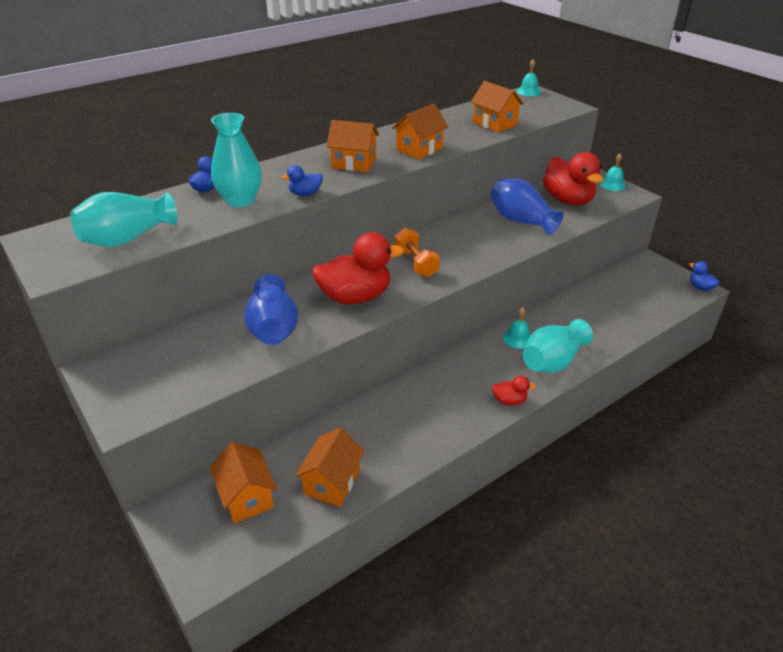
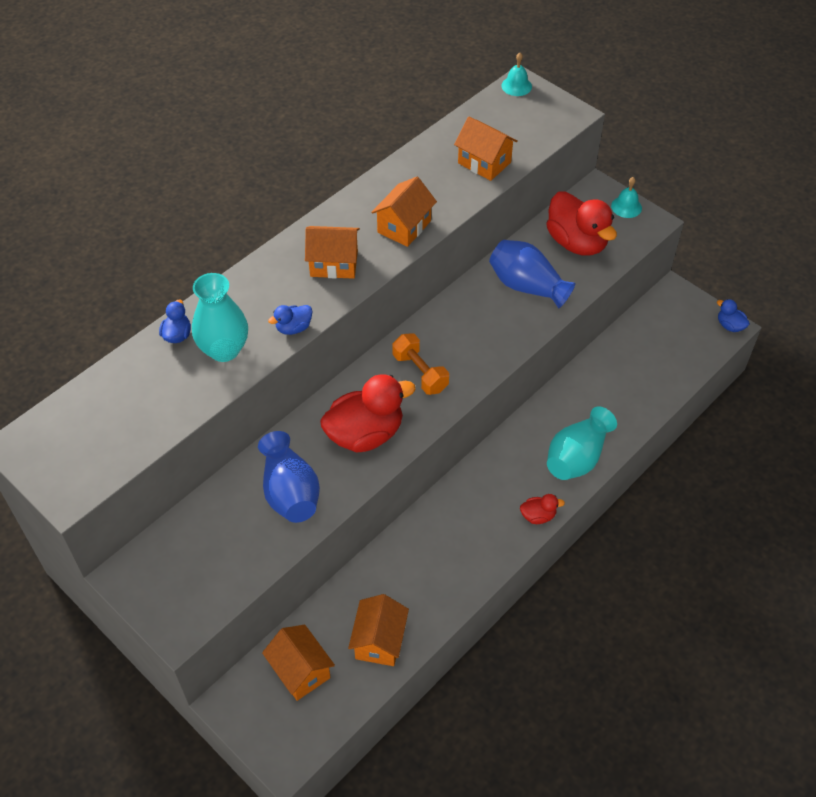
camera: 10 degrees left, 15 degrees up
turquoise vase [70,192,177,247] -> none
turquoise bell [503,308,531,349] -> none

